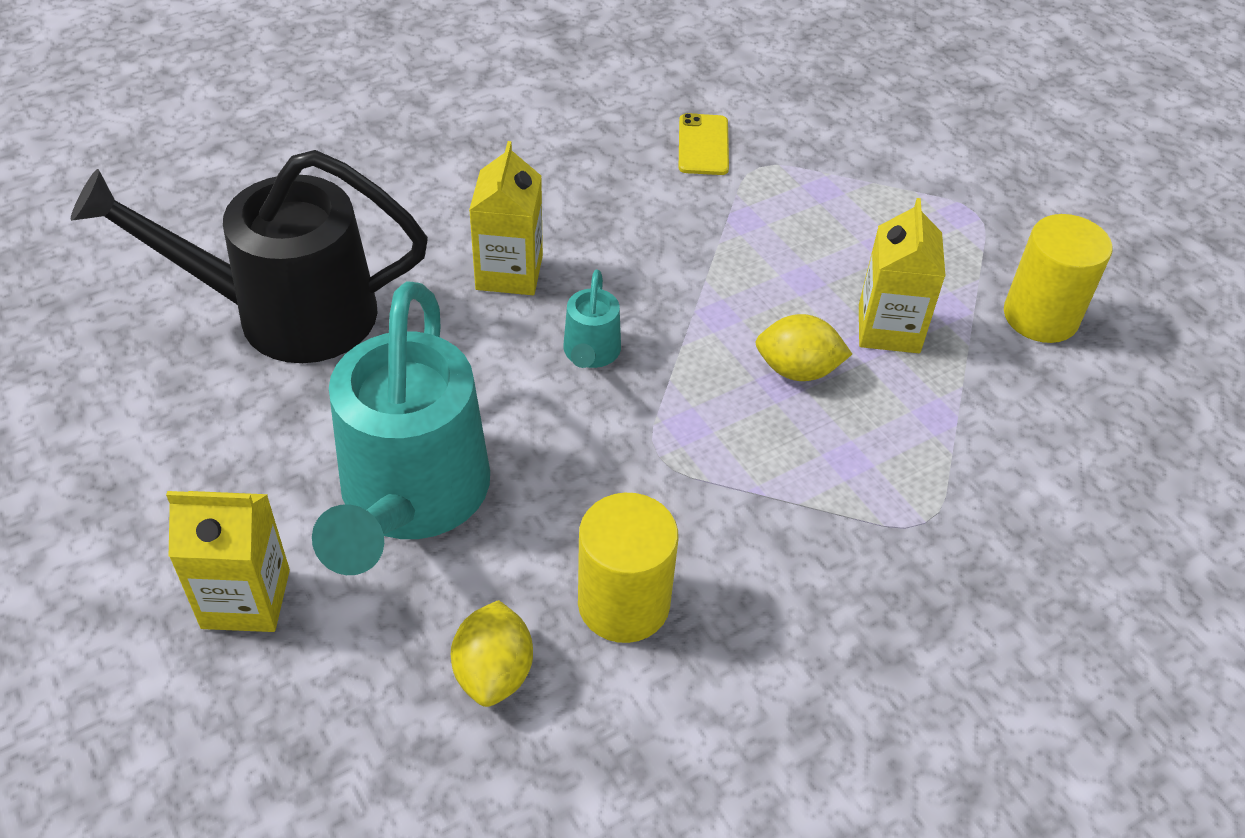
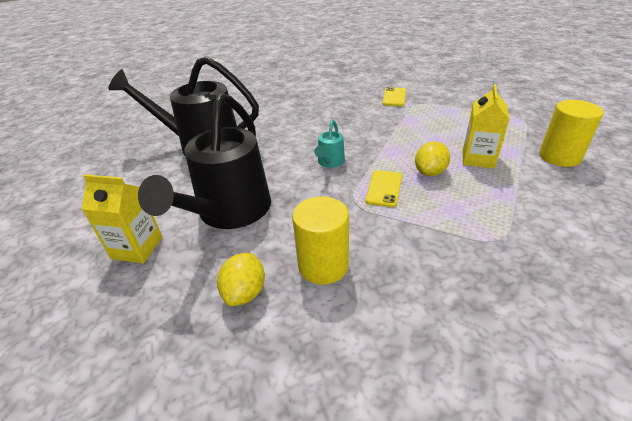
camera: 15 degrees right, 10 degrees down
turquoise watering can [312,281,490,575] -> black watering can [138,93,271,229]
yellow carton [469,141,543,295] -> none
yellow lemon [755,314,852,381] -> yellow lemon turned 75 degrees counterclockwise [415,141,450,176]
none -> yellow phone [365,170,402,207]

